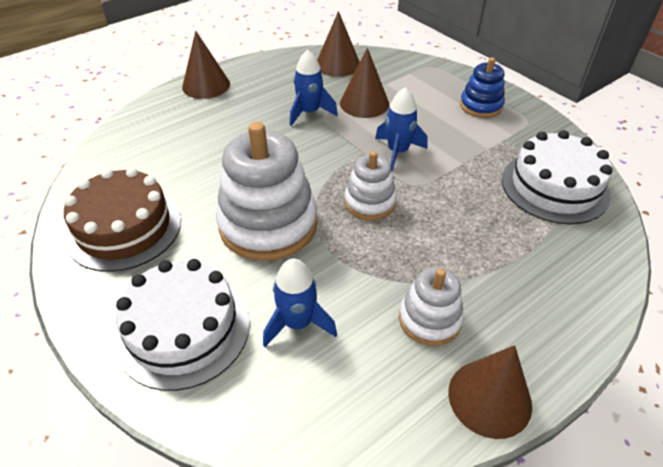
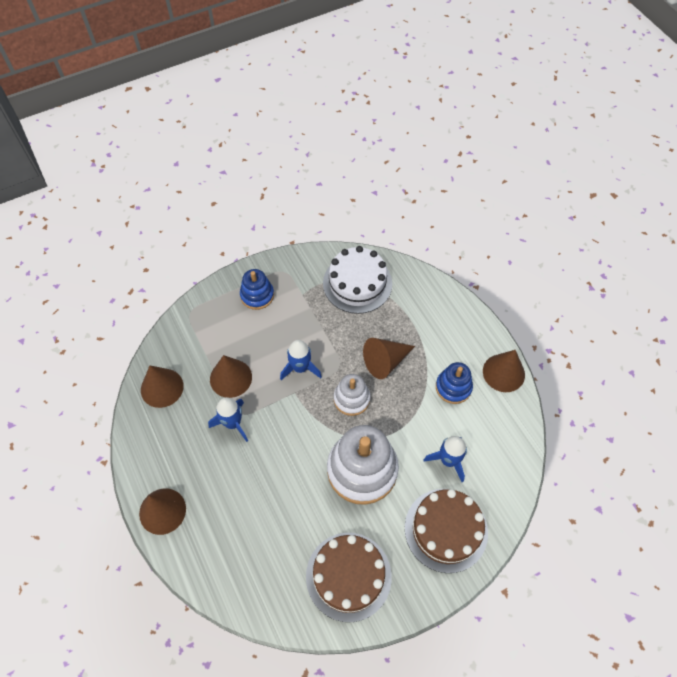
camera: 80 degrees left, 15 degrees up
white cake [115,259,250,391] -> brown cake [405,489,488,573]
white stacking toy [399,267,464,346] -> blue stacking toy [436,362,473,404]
none -> brown cone [363,338,415,379]

